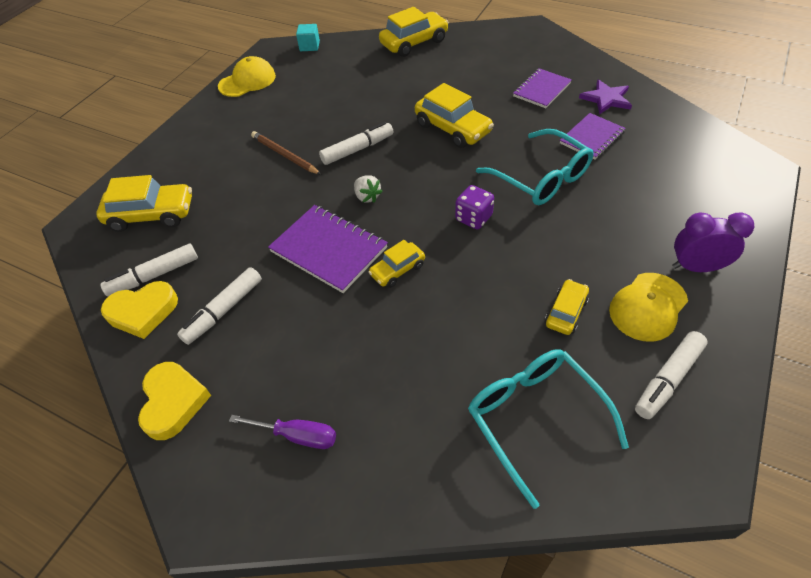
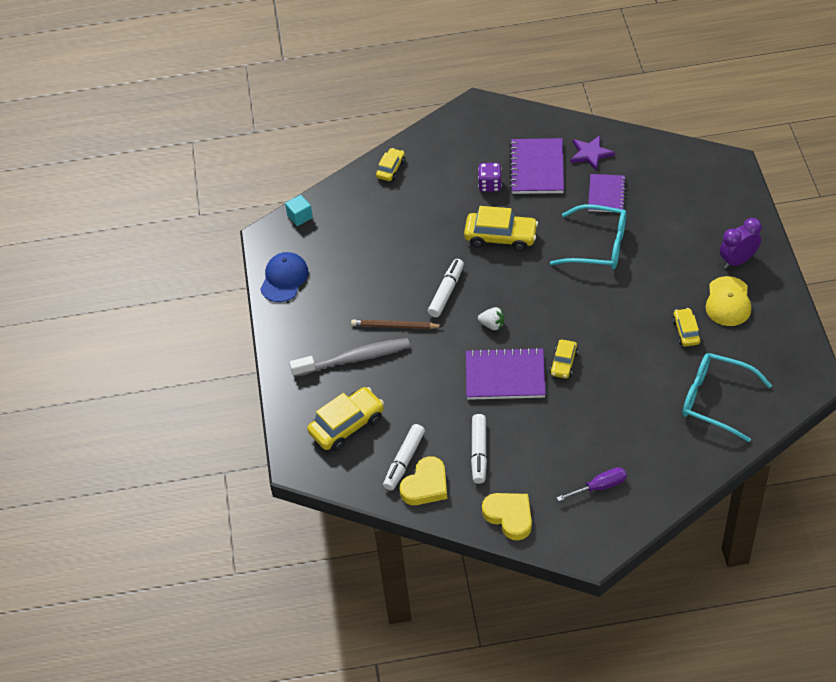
camera: 35 degrees left, 0 degrees up
yellow cap [218,56,276,97] -> blue cap [260,252,309,302]
yellow car [379,7,449,57] -> yellow car [376,148,405,181], size x0.58
purple dice [455,185,494,229] -> purple dice moved to [478,163,502,192]
purple notebook [513,68,572,108] -> purple notebook [509,138,564,194], size x1.51
white marker [635,331,708,419] -> none
none -> grey toothbrush [290,338,410,377]

